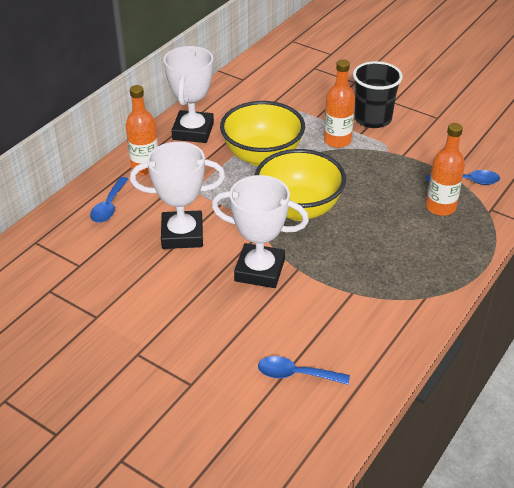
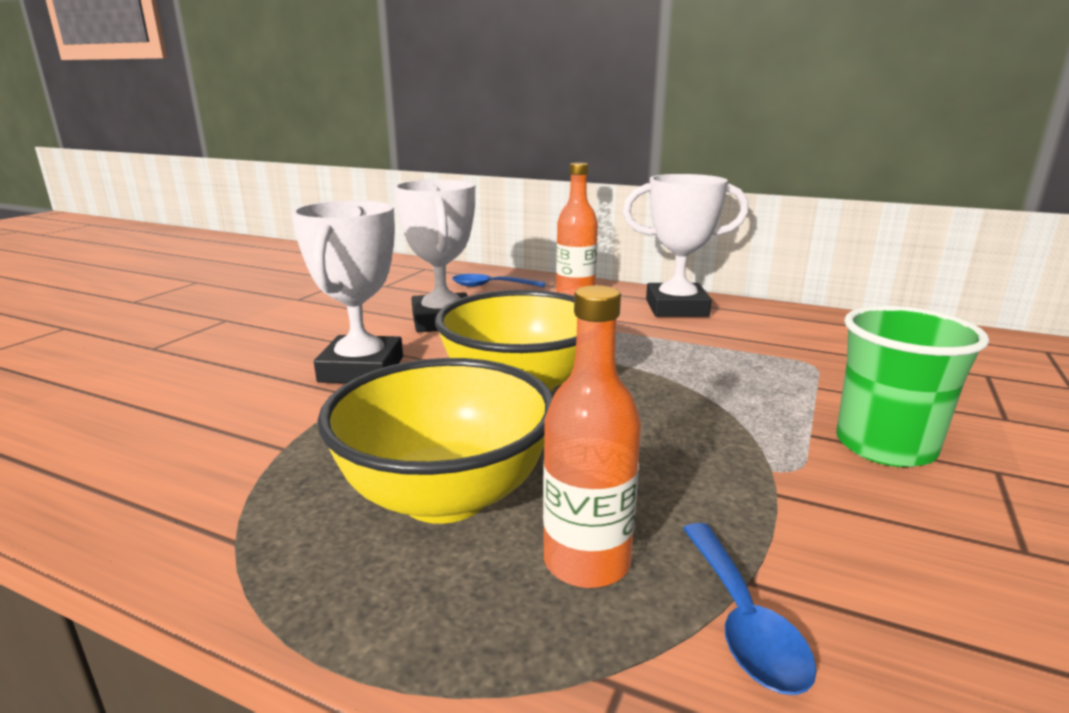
camera: 80 degrees right, 20 degrees down
yellow bowl [220,101,305,166] -> yellow bowl moved to [317,358,554,524]
blue spoon [258,356,350,385] -> none
orange bottle [324,60,355,148] -> none
black cup [353,61,403,128] -> green cup [836,306,989,467]

